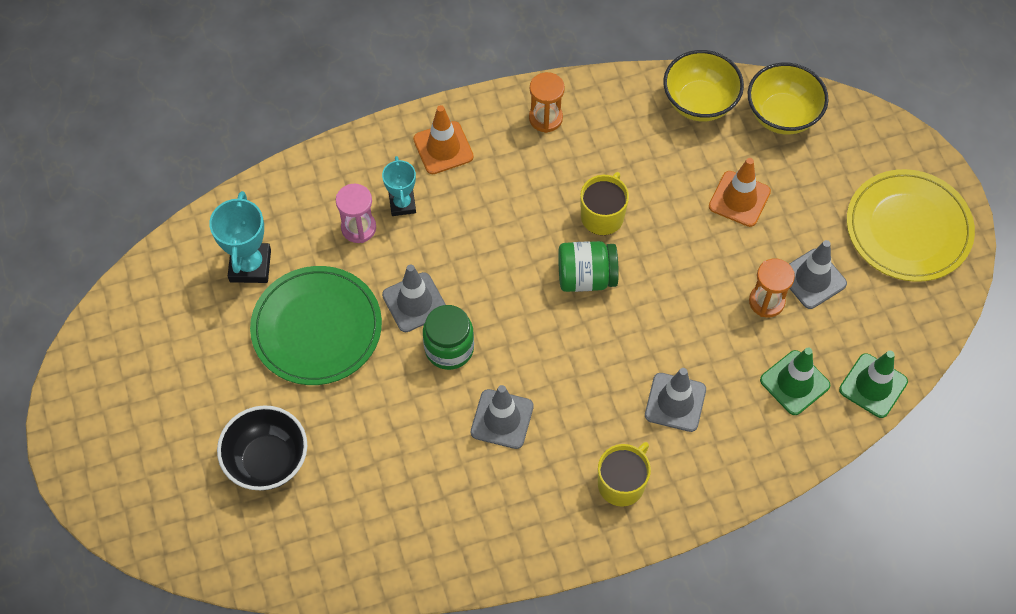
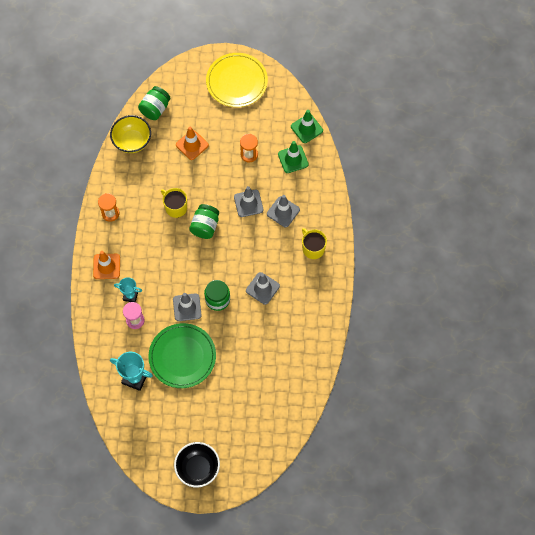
camera: 70 degrees left, 5 degrees up
black bowl [217,405,307,491] -> black bowl moved to [174,442,220,487]
yellow bowl [748,63,829,135] -> green jar [138,86,170,120]
grey traffic cone [789,240,847,309] -> grey traffic cone moved to [234,186,263,217]

